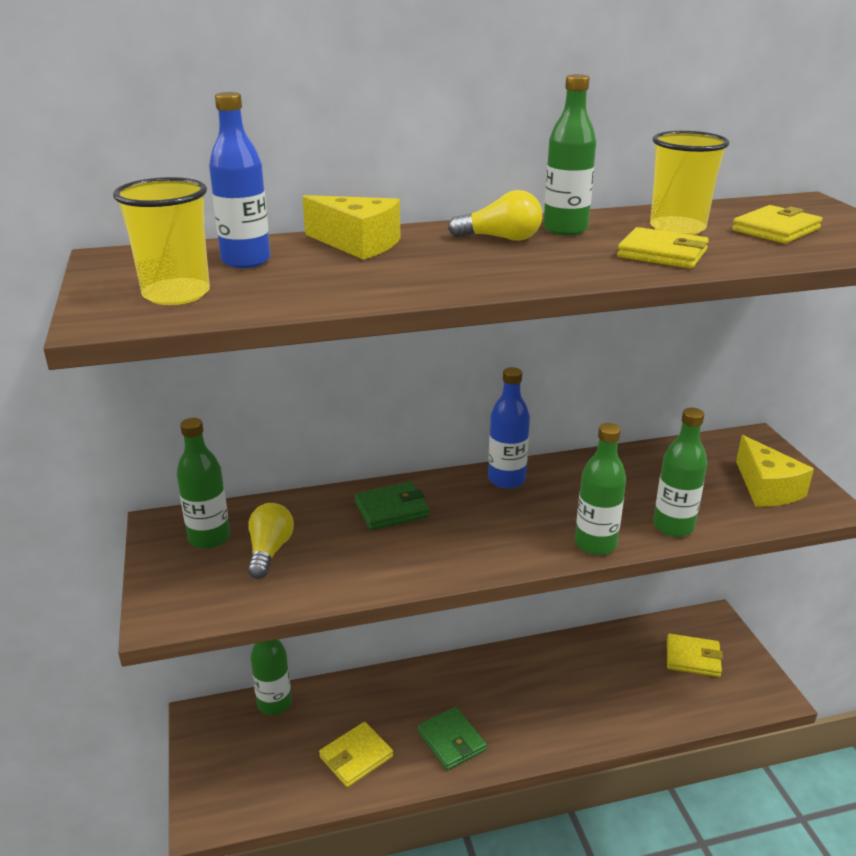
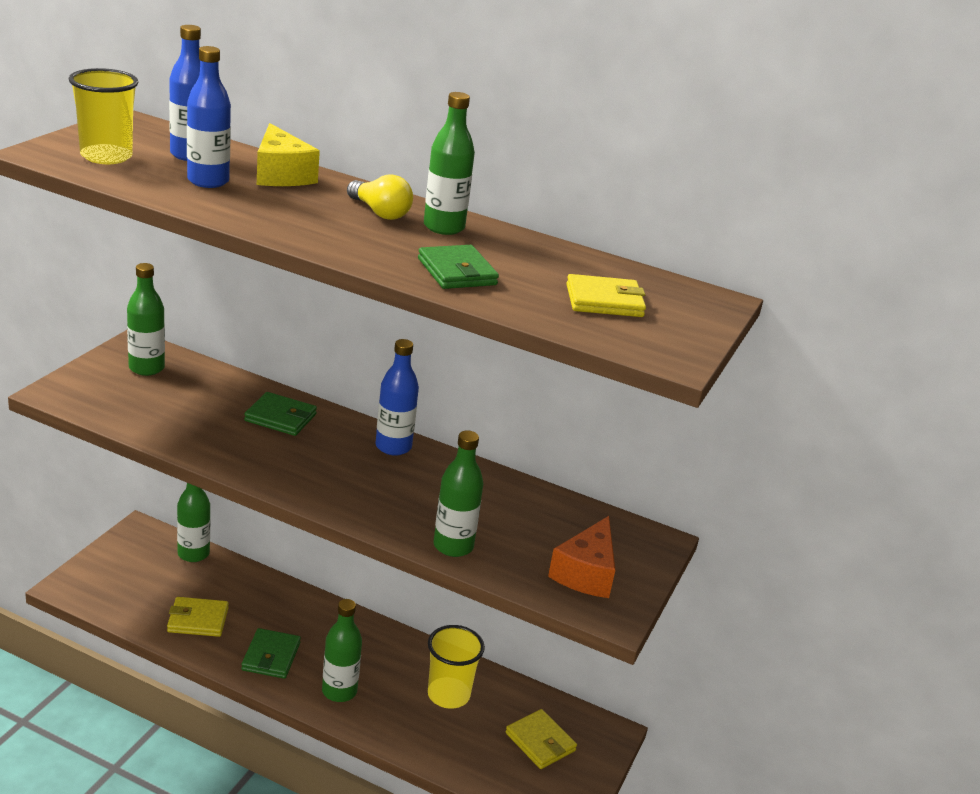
camera: 35 degrees right, 0 degrees up
yellow light bulb [248,503,294,579] -> none
green bottle [575,423,626,555] -> green bottle moved to [322,599,362,702]
yellow wallet [617,227,709,269] -> green wallet [418,245,499,289]
yellow cup [650,131,729,235] -> yellow cup moved to [428,625,485,709]
yellow cheese [736,435,814,507] -> orange cheese [548,516,615,598]
none -> blue bottle [187,46,231,188]

